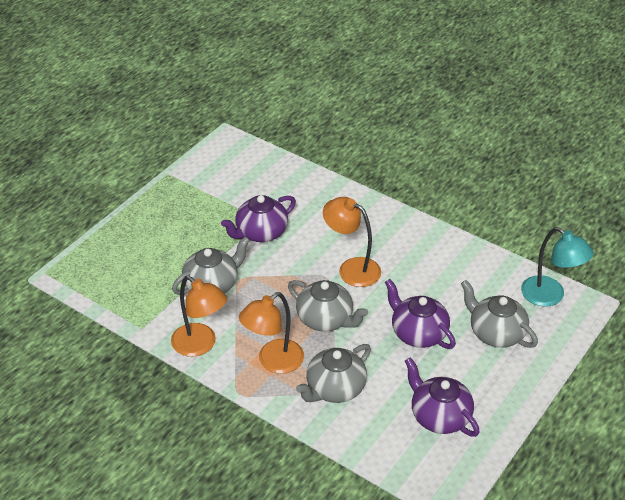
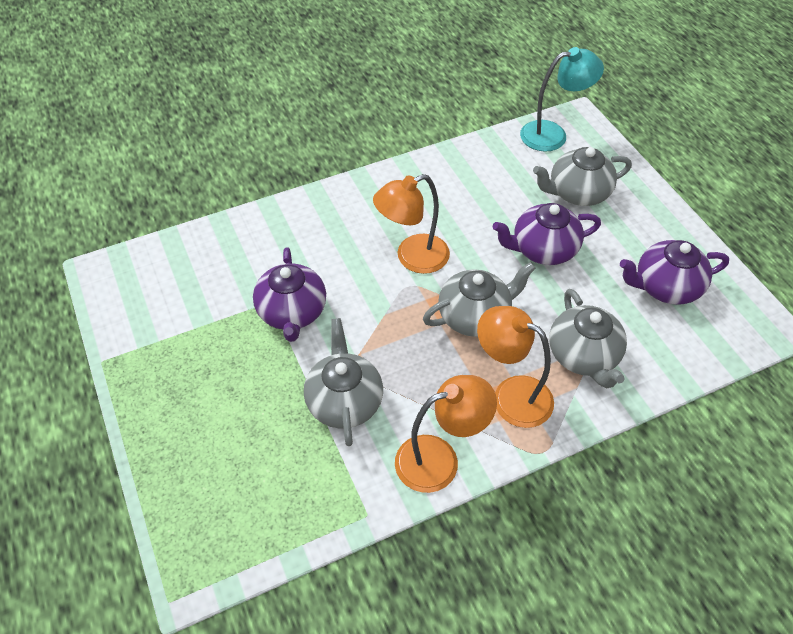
camera: 60 degrees left, 10 degrees up
orange lamp [239,292,304,374] -> orange lamp turned 135 degrees clockwise [477,306,554,428]

